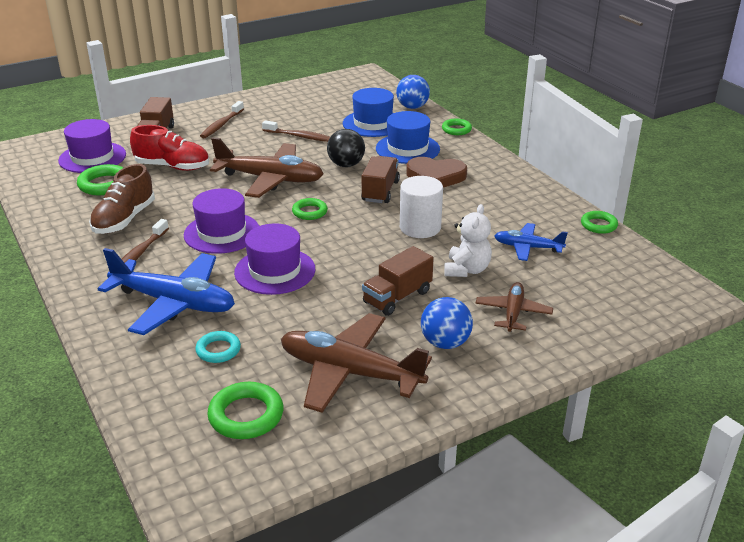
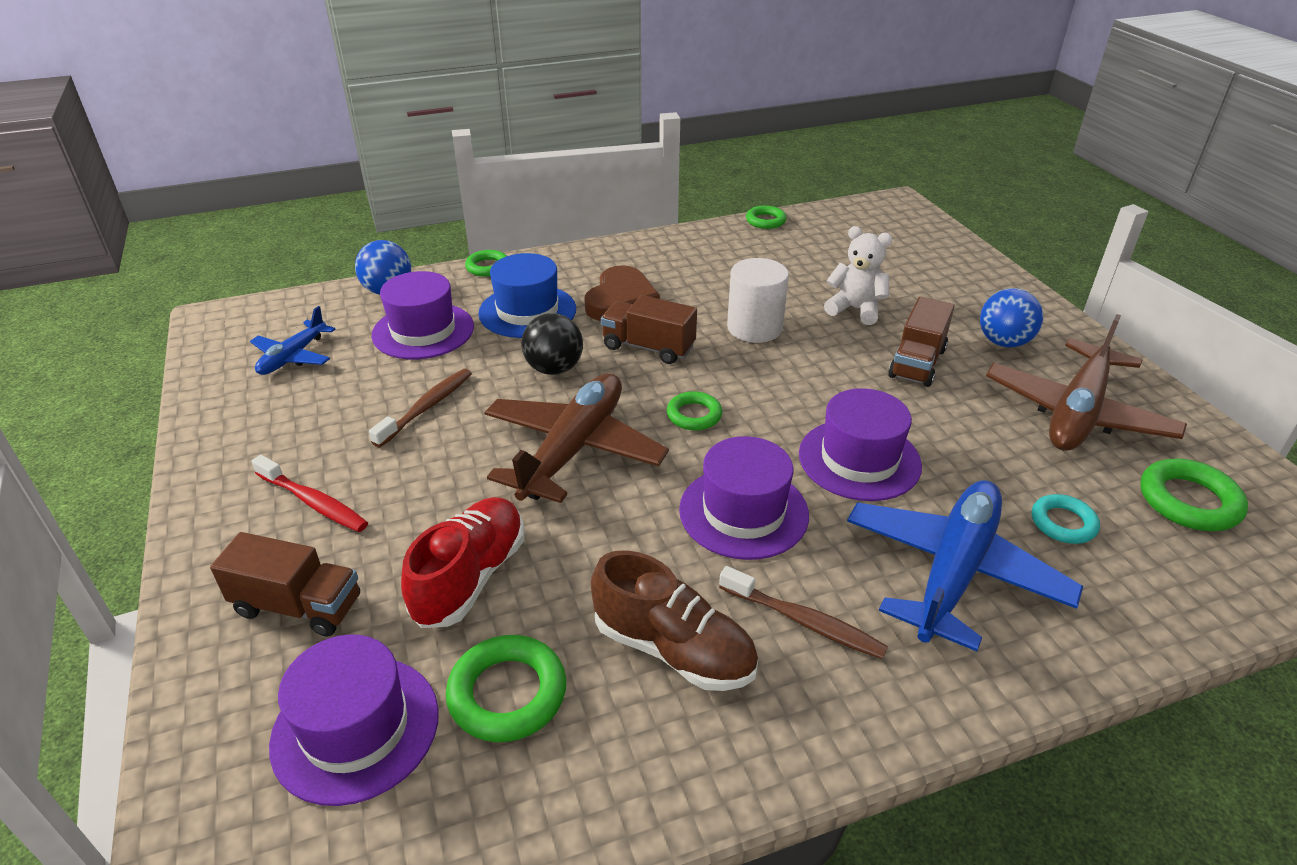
camera: 80 degrees left, 5 degrees up
brown toothbrush [200,101,244,138] -> red toothbrush [251,455,368,532]
blue hat [343,88,394,137] -> purple hat [372,271,474,359]
brown truck [362,246,434,316] -> brown truck turned 60 degrees clockwise [888,296,955,387]
brown plane [475,282,553,332] -> none
blue plane [494,223,568,261] -> blue plane moved to [250,306,336,375]

